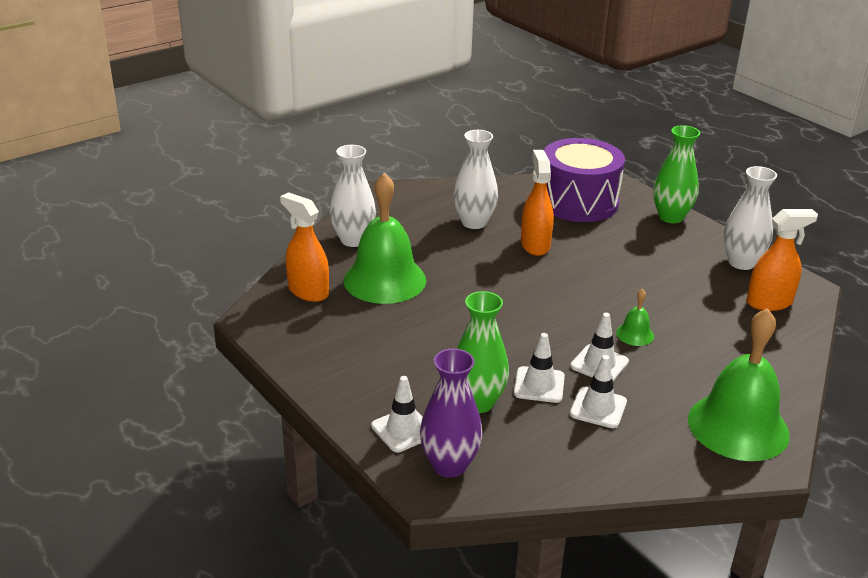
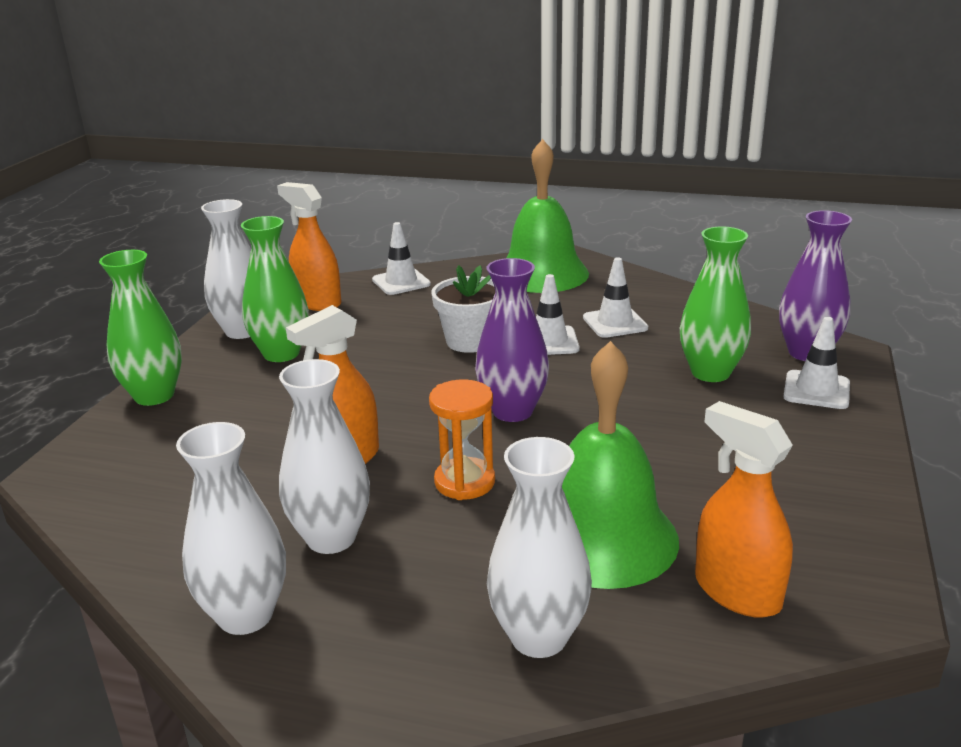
camera: 125 degrees left, 5 degrees down
orange spray bottle [280,192,329,302] -> orange spray bottle turned 135 degrees clockwise [695,401,793,618]
white traffic cone [514,333,565,403] -> white traffic cone moved to [372,222,431,295]
purple drum [544,138,625,222] -> none
green bell [616,289,654,346] -> white flower pot [432,265,495,353]
none -> white vase [176,422,286,635]
none -> green vase [241,216,309,362]
none -> orange hourglass [429,380,495,500]
none -> purple vase [475,258,549,422]

